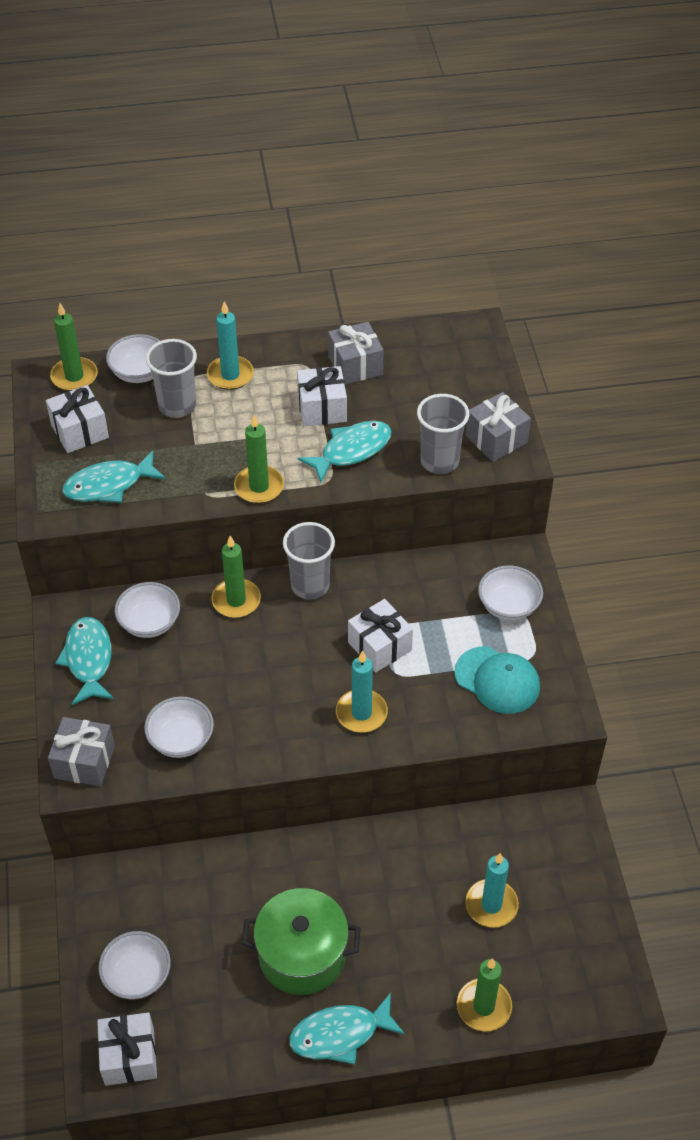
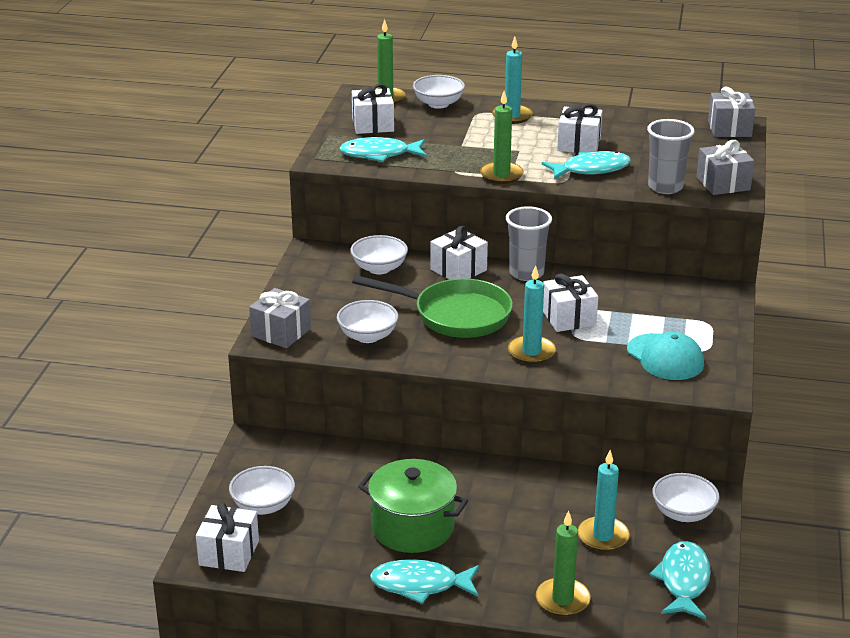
camera: 20 degrees right, 20 degrees down
turquoise fish [55,617,114,705] -> turquoise fish moved to [650,541,711,619]
grey cup [146,339,197,418] -> none
green candle [211,536,261,618] -> white gift [430,225,488,280]
grey gift [328,322,384,385] -> grey gift moved to [708,87,755,137]
white bowl [478,566,543,621] -> white bowl moved to [652,473,719,522]
none -> green pan [352,275,513,338]

